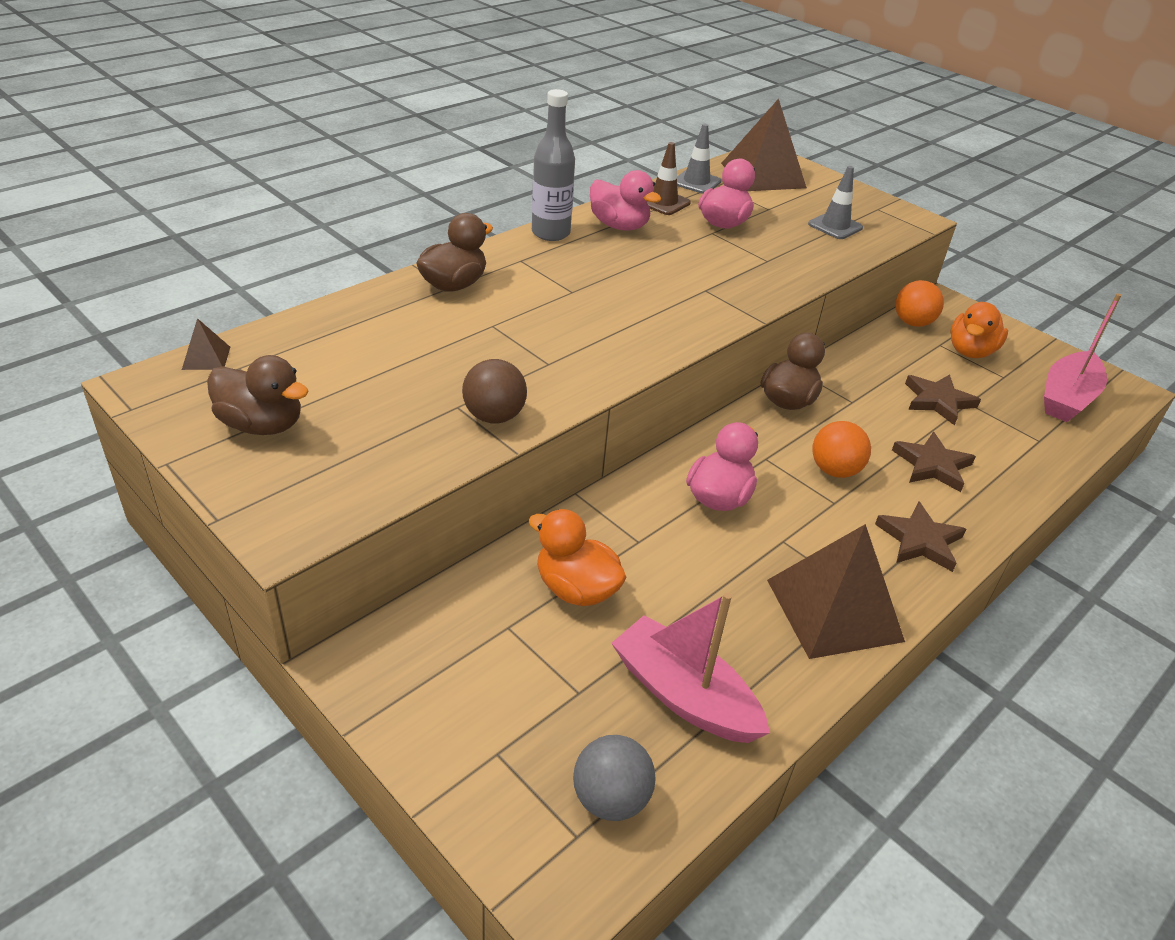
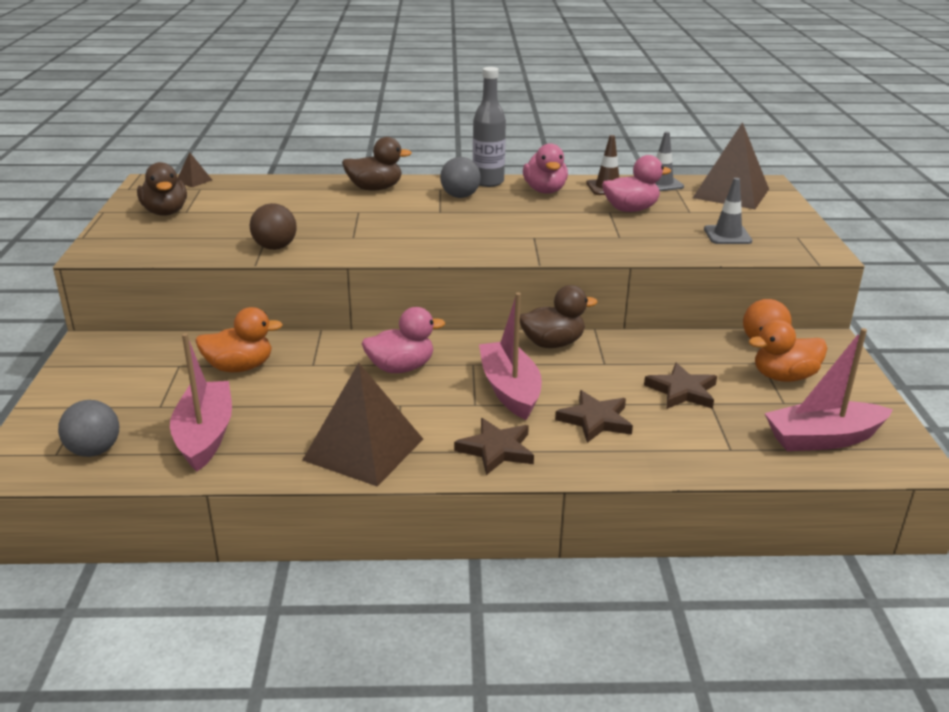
camera: 45 degrees right, 10 degrees down
orange duck [528,509,627,606] -> orange duck turned 90 degrees clockwise [195,307,283,372]
orange ball [812,421,871,478] -> pink boat [479,292,542,420]
none -> grey ball [440,157,481,198]

